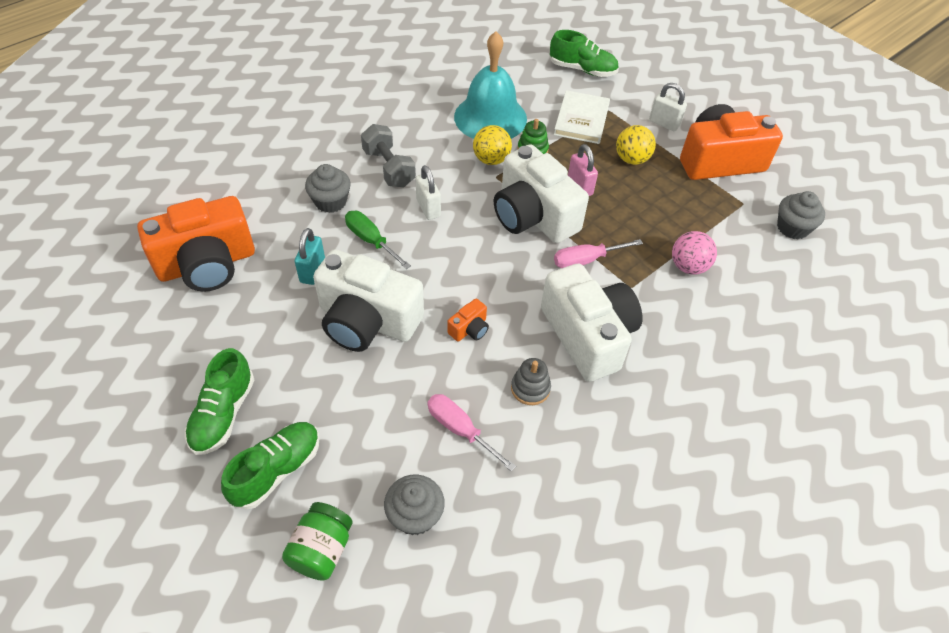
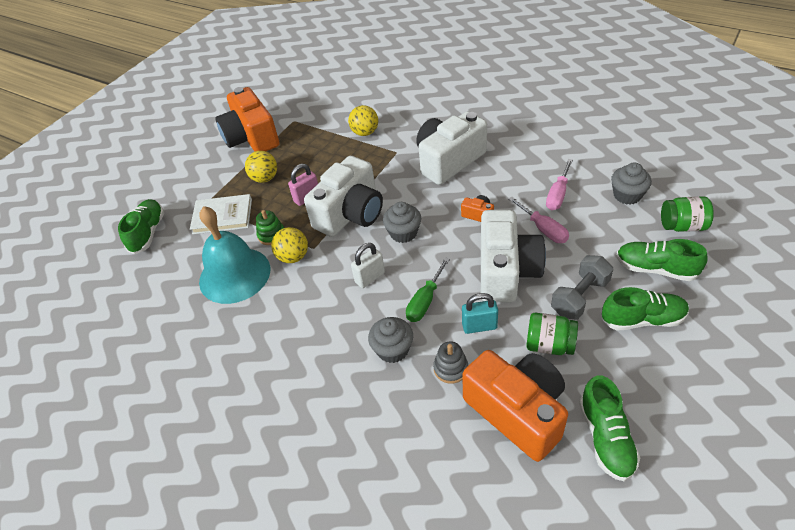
camera: 100 degrees left, 5 degrees down
grey dumbbell [361,124,416,187] -> grey dumbbell moved to [551,255,614,320]
grey stacking toy [511,358,551,405] -> grey stacking toy moved to [433,341,468,384]
pink screwdriver [554,239,643,268] -> pink screwdriver moved to [508,197,569,243]
white padlock [649,83,687,131] -> none
pink ball [672,231,717,275] -> yellow ball [348,105,378,136]
grey cupcake [777,191,825,239] -> grey cupcake moved to [383,202,421,243]
none -> green jar [526,312,578,355]
none -> green shoe [579,375,640,481]

